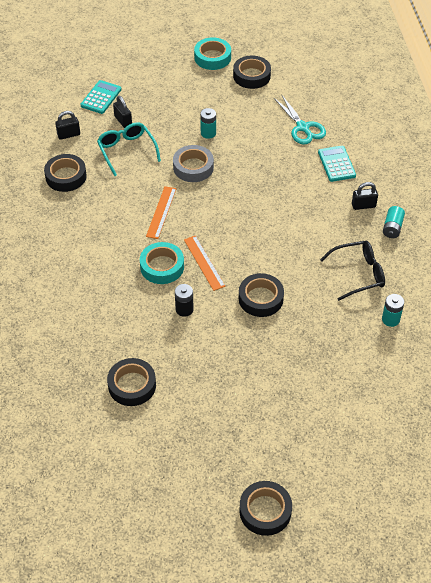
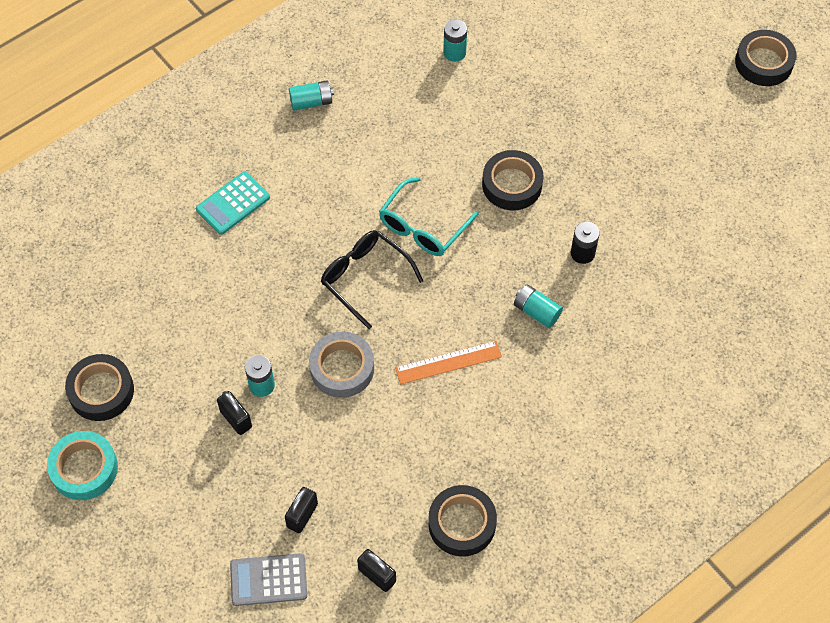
camera: 120 degrees left, 10 degrees up
turquoise calculator [80,80,122,114] -> grey calculator [230,553,307,606]
turquoise glasses [97,122,161,176] -> turquoise glasses moved to [379,177,479,256]
black tape [107,358,156,406] -> none
turquoise tape [140,242,184,284] -> turquoise battery [514,285,563,328]
orange ruler [184,235,226,291] -> none
turquoise scissors [274,94,326,145] -> none
black glasses [320,241,385,301] -> black glasses moved to [321,230,423,329]
black padlock [352,182,378,210] -> black padlock moved to [217,391,252,435]

